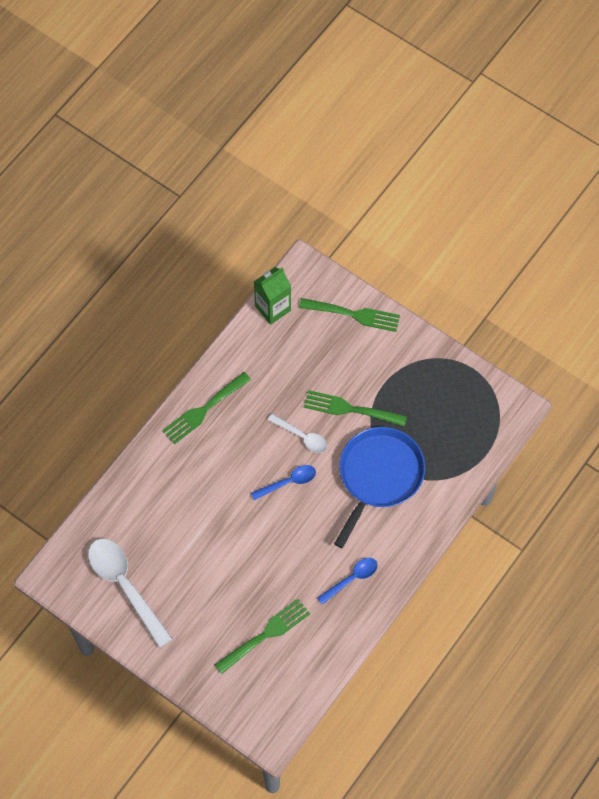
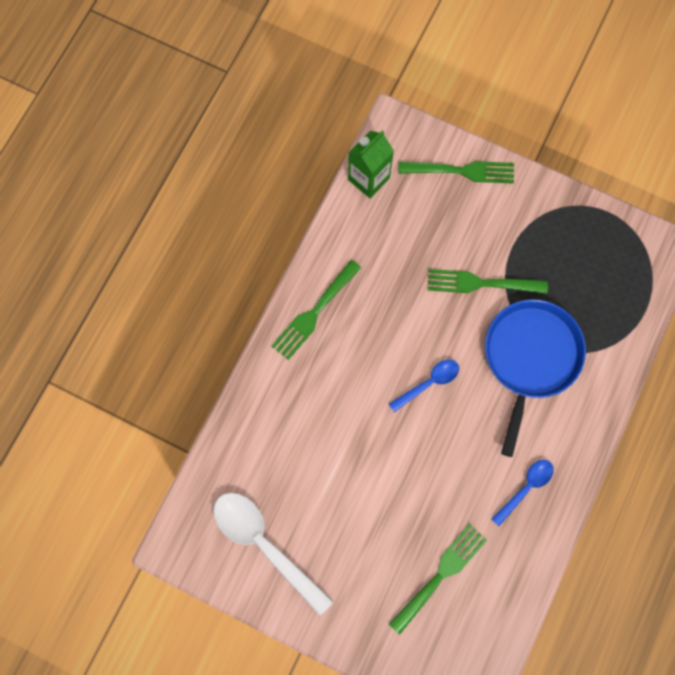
camera: 10 degrees left, 10 degrees up
white spoon [267,414,328,453] -> none

